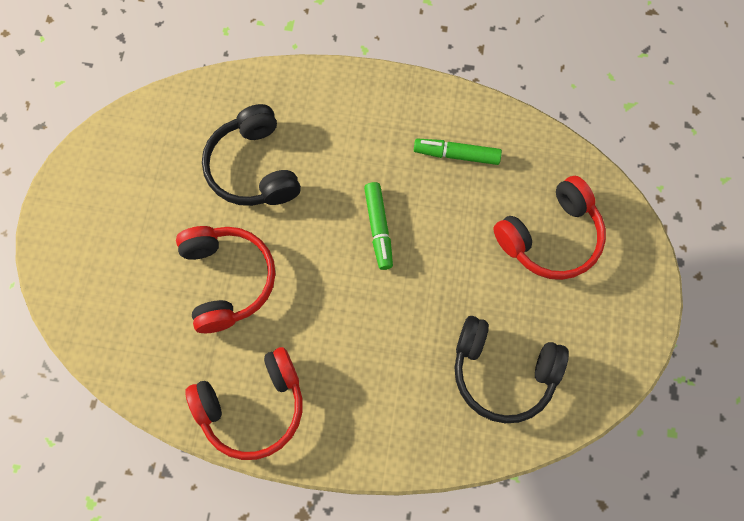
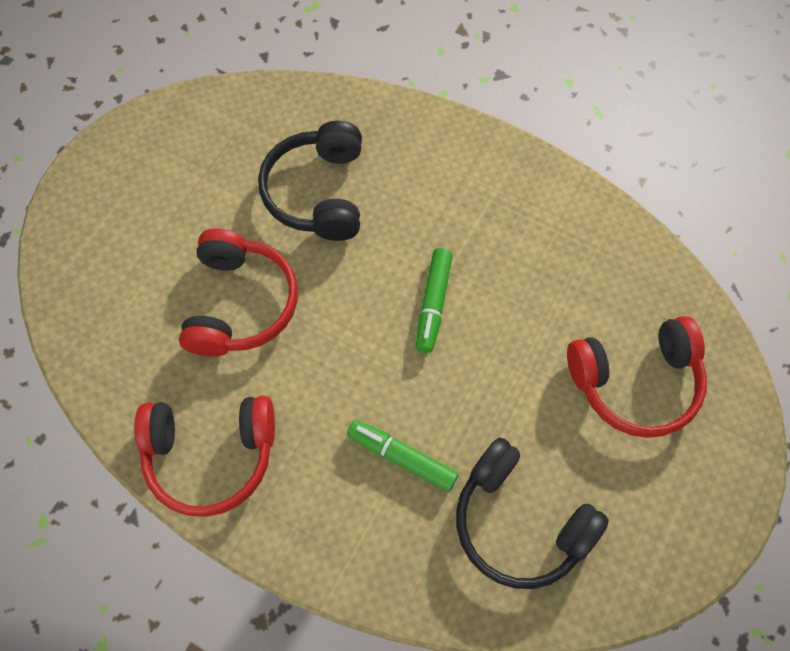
camera: 20 degrees right, 5 degrees down
green marker [414,139,502,165] -> green marker moved to [347,420,459,492]

